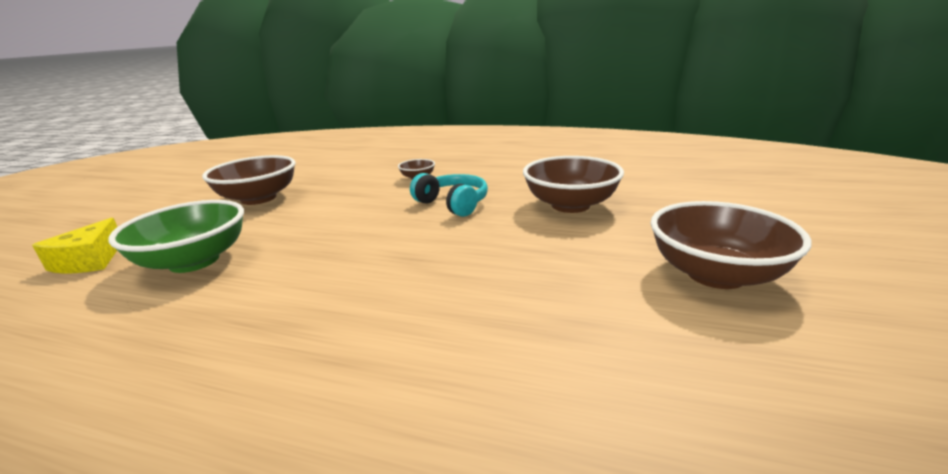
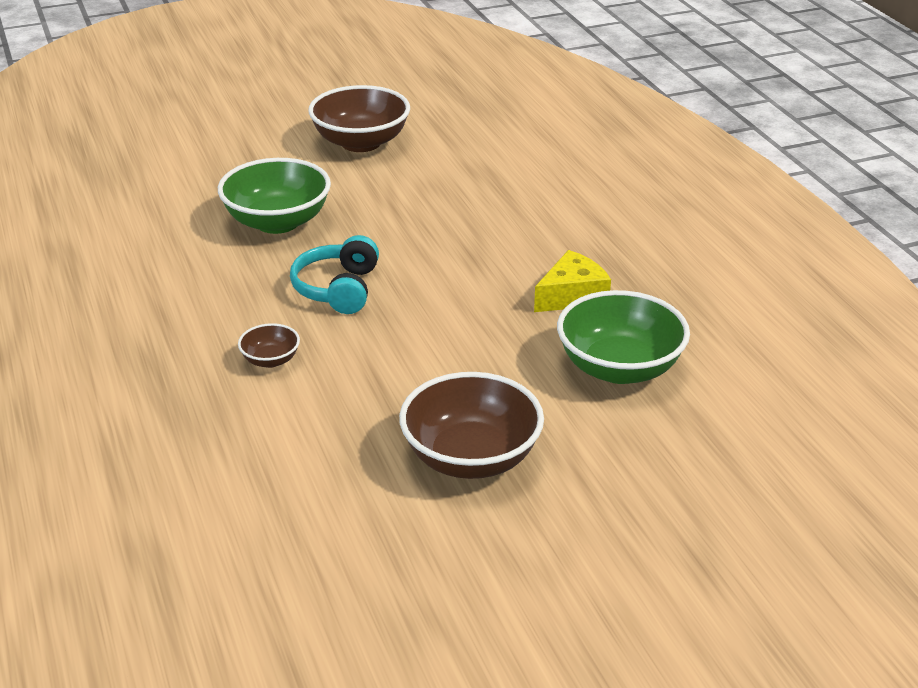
camera: 130 degrees left, 10 degrees up
yellow cheese [32,218,117,274] -> yellow cheese moved to [534,250,611,312]
brown bowl [523,156,624,213] -> green bowl [218,158,331,234]

